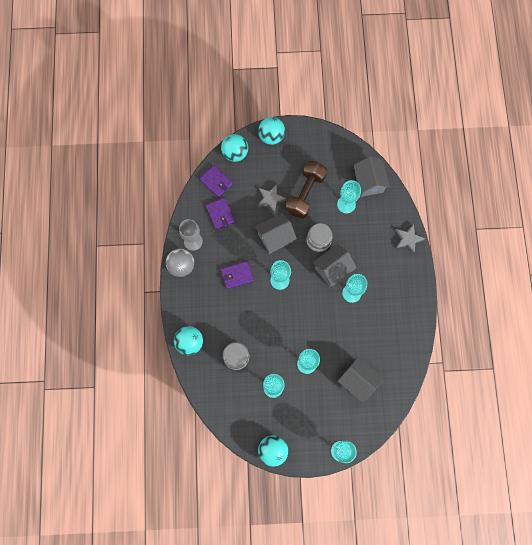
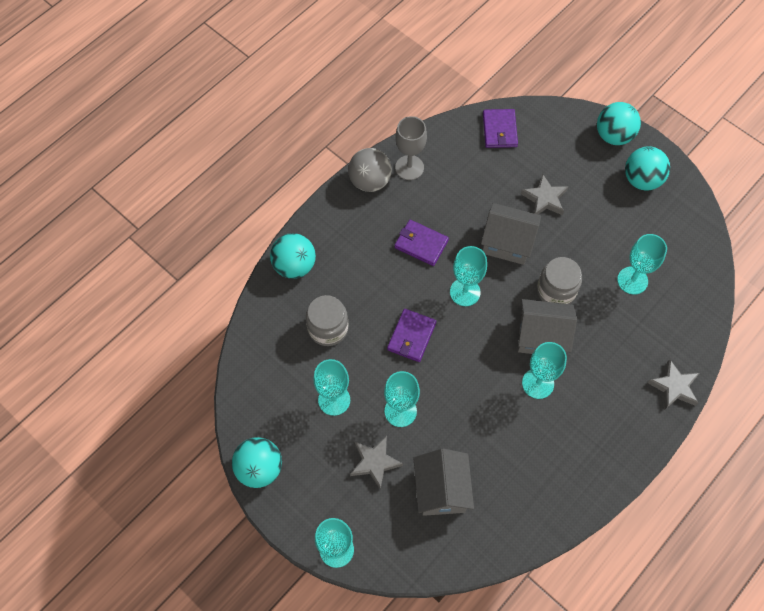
camera: 45 degrees right, 10 degrees down
purple wallet [206,197,235,230] -> purple wallet moved to [387,309,436,362]
turquoise ball [221,134,248,162] -> turquoise ball moved to [625,146,670,191]
brown dumbbell [285,161,327,218] -> none
grey house [353,156,390,197] -> none
none -> grey star [350,436,403,490]

